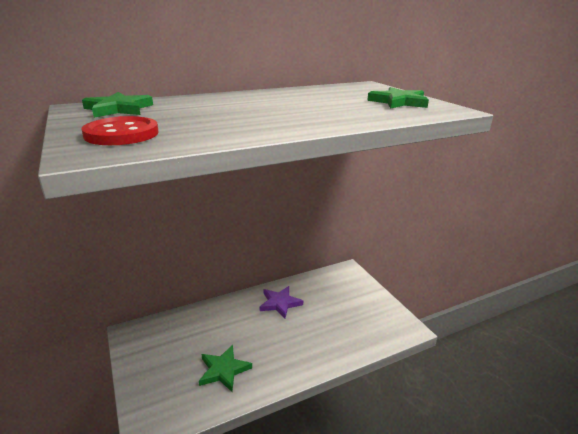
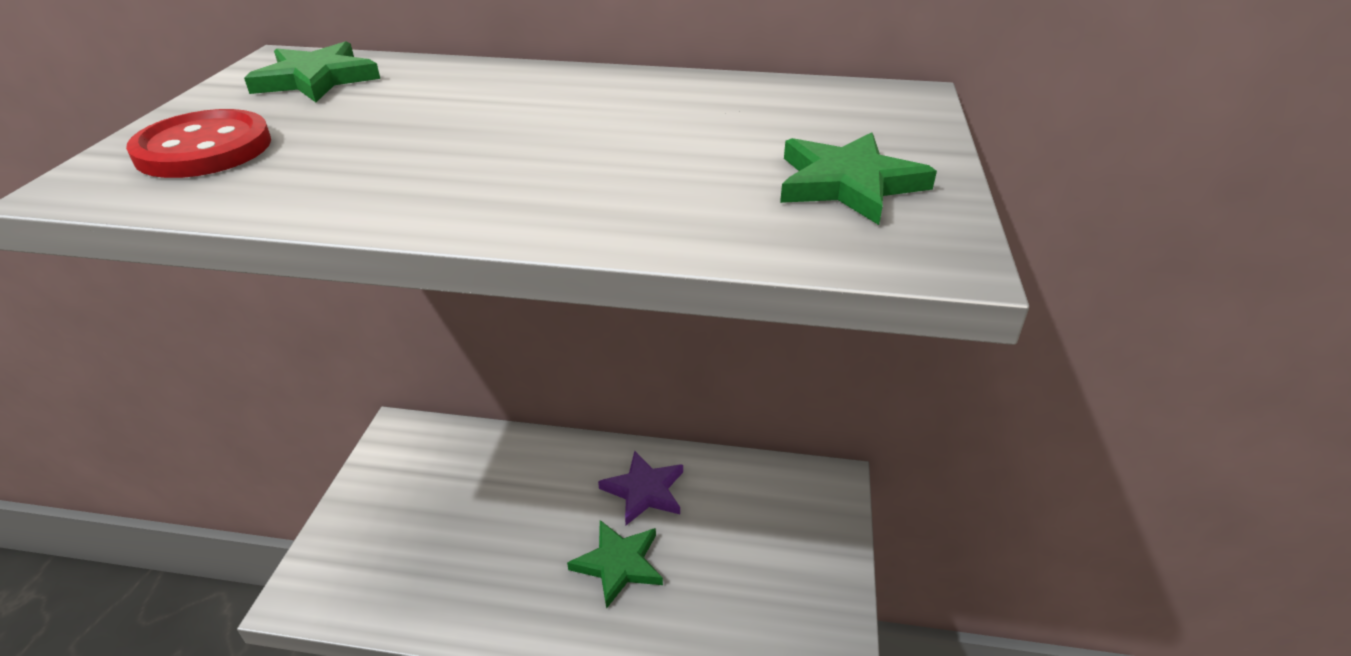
camera: 35 degrees right, 10 degrees up
green star [199,345,252,392] -> green star moved to [567,520,663,609]

